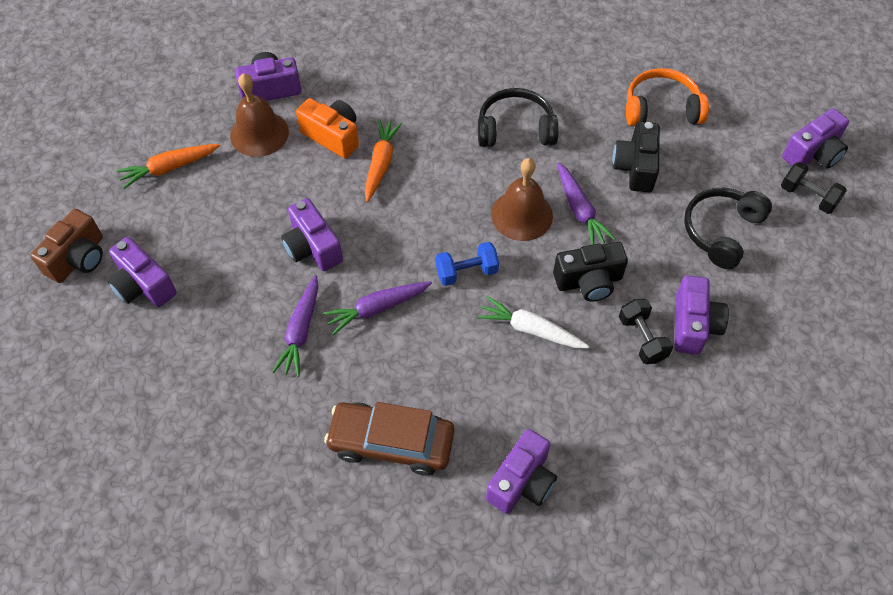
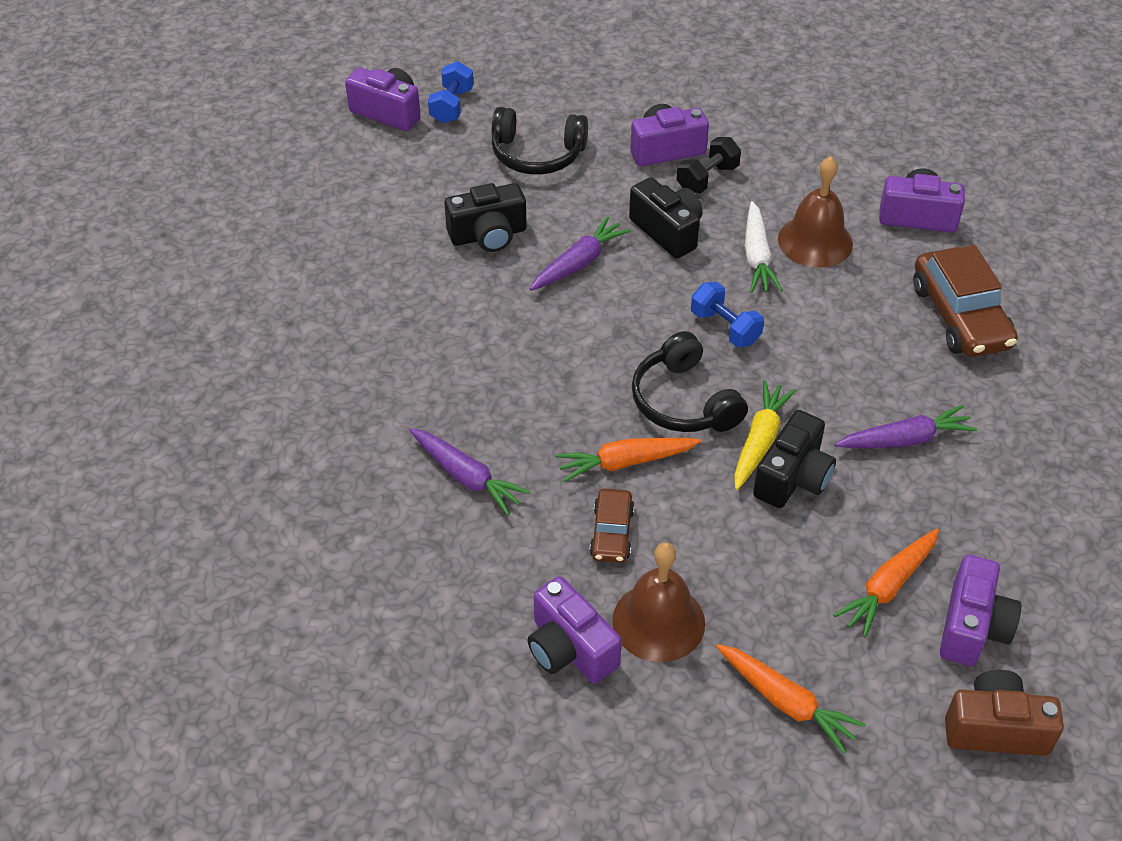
camera: 115 degrees left, 10 degrees down
purple camera [281,198,343,271] -> black camera [753,410,836,508]
orange camera [296,98,359,159] -> brown car [589,489,635,563]
purple carrot [323,281,432,335] -> purple carrot moved to [409,428,531,515]
black headphones [478,88,559,147] -> black headphones moved to [632,331,748,432]
brown bell [491,158,553,241] -> brown bell moved to [778,156,853,268]
orange headphones [626,68,709,126] -> none
black dumbbell [781,162,847,214] -> blue dumbbell [428,61,474,123]
none -> yellow carrot [734,380,796,490]
none -> orange carrot [833,529,939,637]

